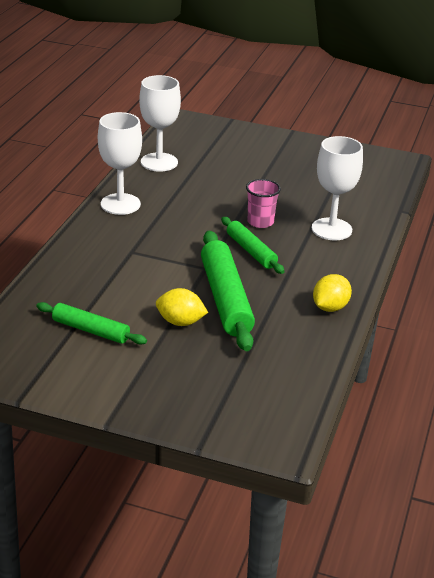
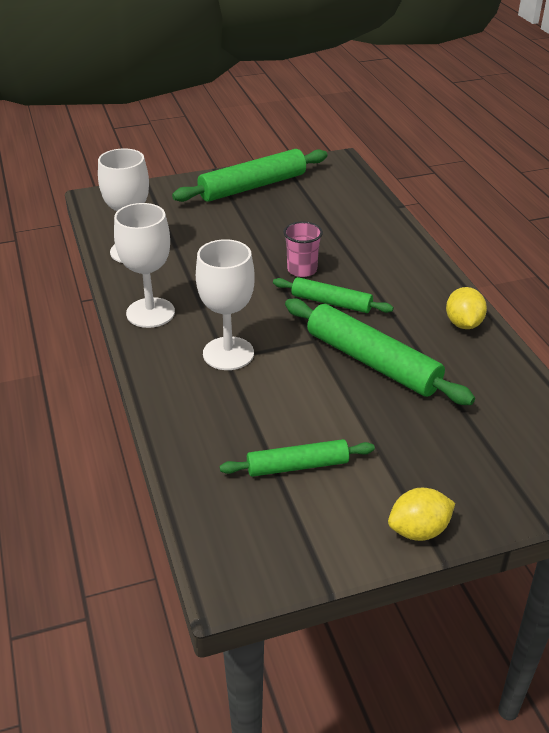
camera: 35 degrees left, 5 degrees up
yellow lemon [156,288,208,326] -> yellow lemon moved to [388,488,455,541]
white goblet [312,136,363,240] -> white goblet moved to [196,239,255,370]
none -> green rolling pin [172,149,327,202]

